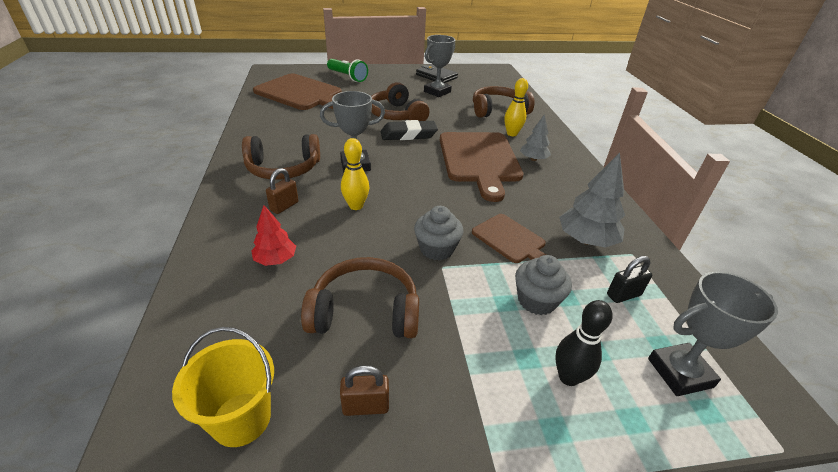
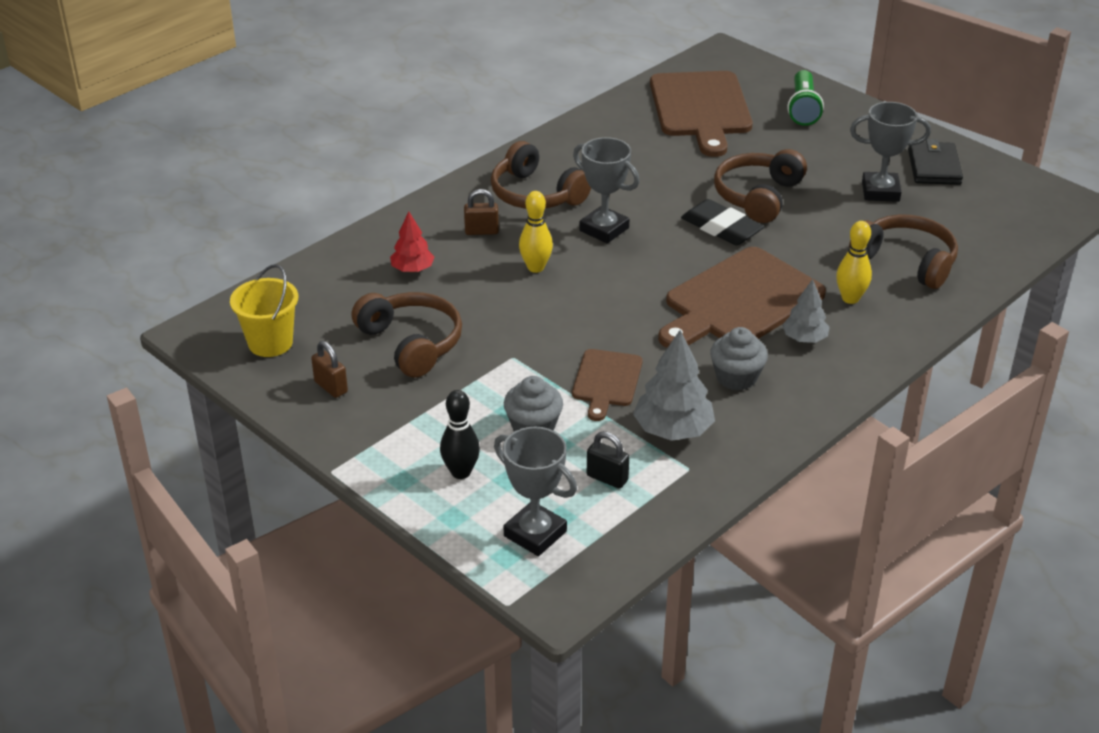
camera: 55 degrees right, 0 degrees up
grey cupcake [414,206,463,261] -> grey cupcake moved to [710,327,768,391]

